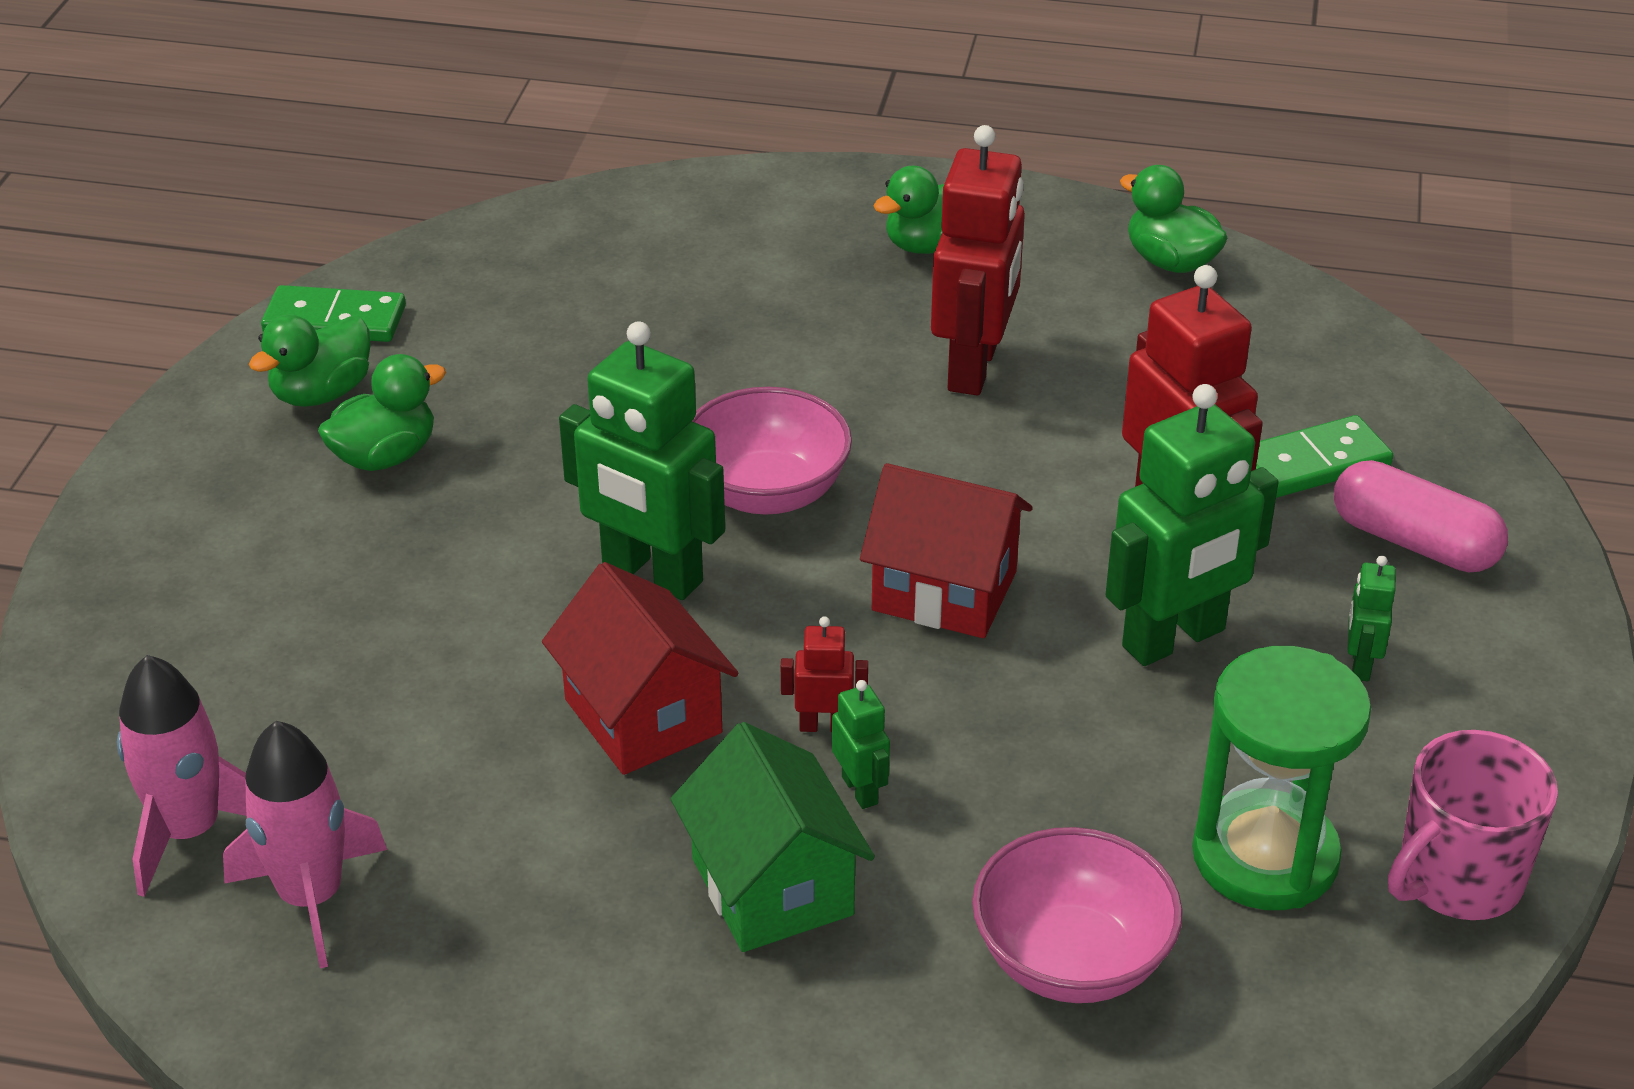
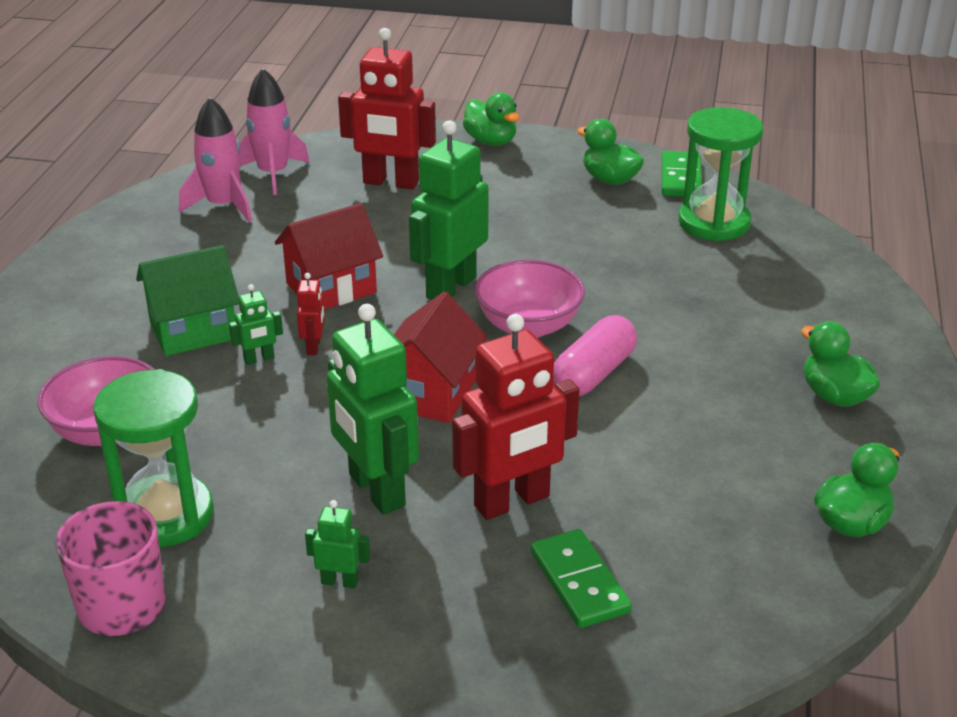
camera: 90 degrees right, 5 degrees down
green duck [318,354,446,471] -> green duck moved to [463,92,520,146]
red robot [931,125,1025,396] -> red robot moved to [338,28,436,190]
pink capsule [1334,460,1508,572] -> pink capsule moved to [553,315,637,396]
none -> green hourglass [678,107,763,241]

